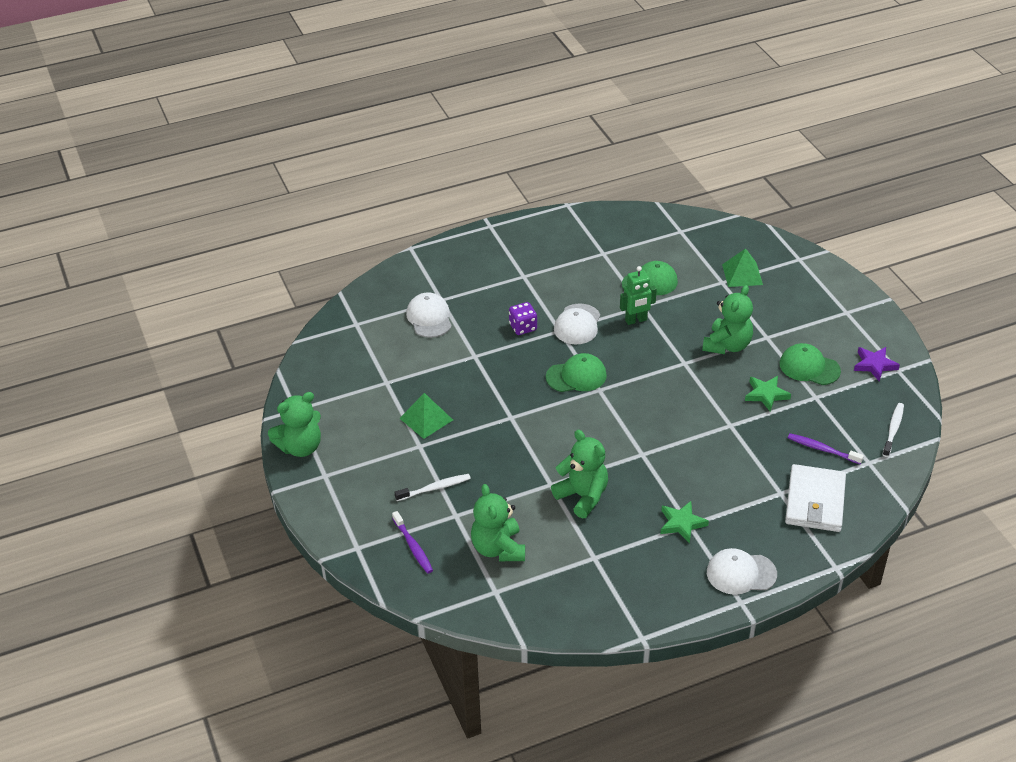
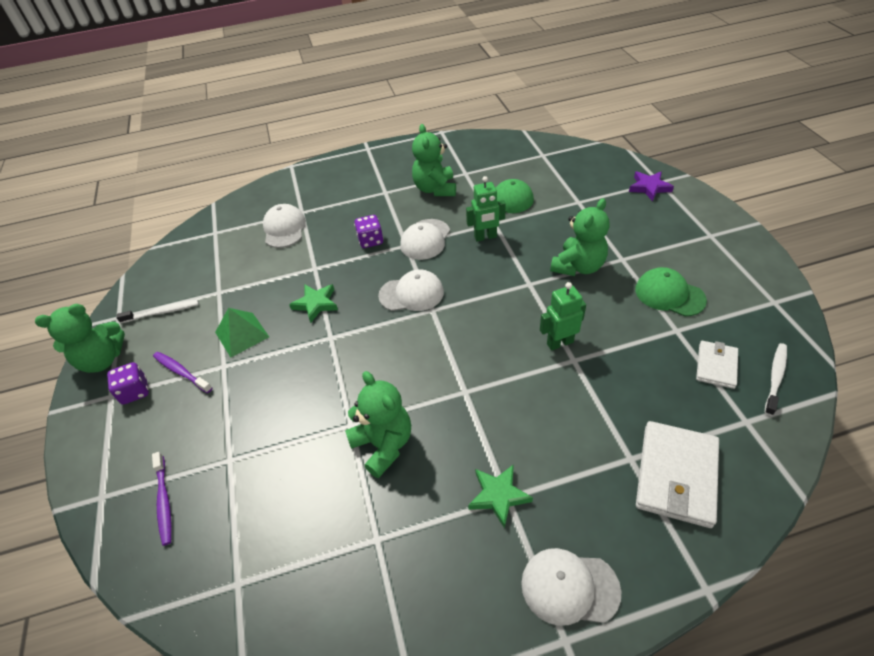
camera: 10 degrees right, 5 degrees up
white toothbrush [394,474,471,501] -> white toothbrush moved to [116,300,199,323]
green teddy bear [471,484,525,561] -> green teddy bear moved to [412,124,456,196]
green cap [546,353,607,392] -> white cap [378,269,444,311]
green pyramid [722,248,763,287] -> none
green star [745,376,791,411] -> green star moved to [289,284,338,323]
purple toothbrush [788,433,864,464] -> purple toothbrush moved to [153,352,212,393]
purple star [854,347,900,381] -> purple star moved to [629,171,674,201]
none -> purple dice [107,362,149,405]
none -> green robot [540,282,586,350]
none -> white wallet [696,341,738,389]

